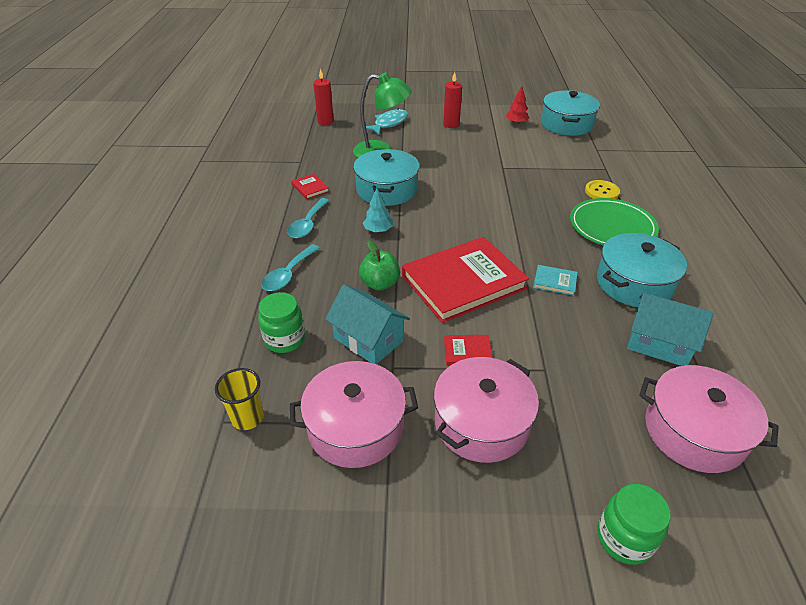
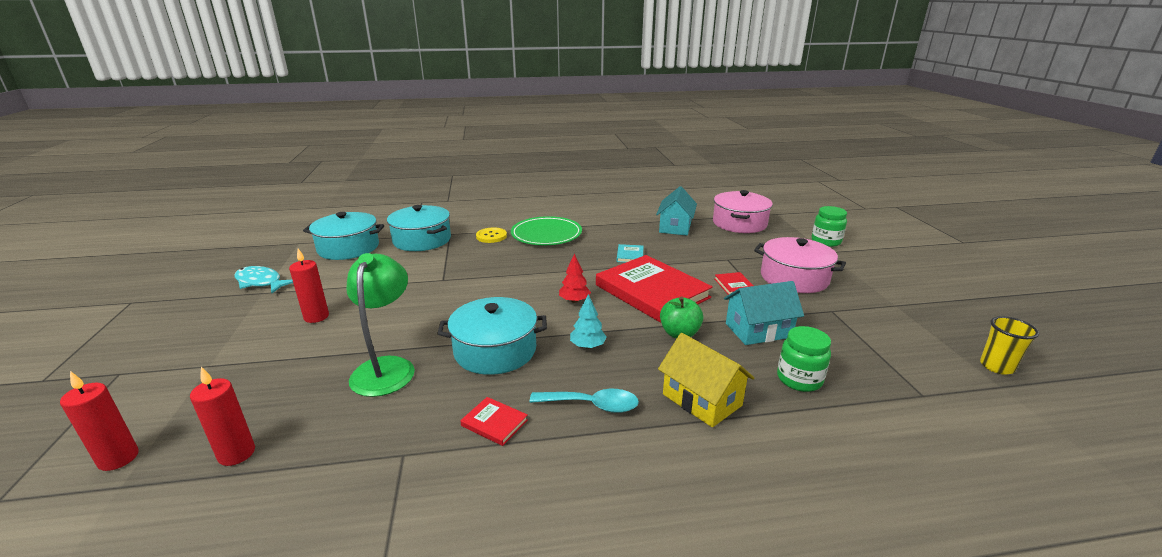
camera: 100 degrees left, 15 degrees down
yellow cup [215,368,264,430] -> yellow cup moved to [980,316,1039,375]
turquoise spoon [261,244,320,291] -> yellow house [658,333,754,427]
pink pot [290,361,418,468] -> none
red book [291,174,329,199] -> red book turned 75 degrees clockwise [460,397,528,446]
turquoise house [325,284,410,364] -> turquoise house turned 45 degrees clockwise [724,281,804,345]
turquoise fish [362,109,408,134] -> turquoise fish moved to [234,266,293,293]
red tree [506,86,529,124] -> red tree moved to [559,254,591,303]
turquoise pot [597,233,687,307] -> turquoise pot moved to [387,205,451,251]
none -> red candle [60,371,139,471]

